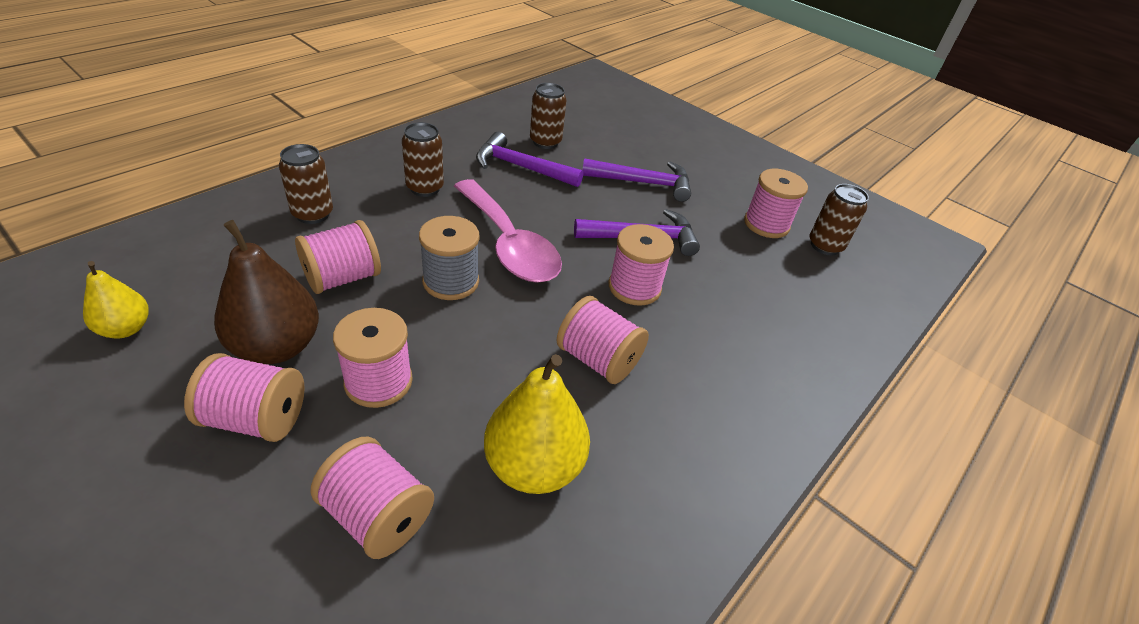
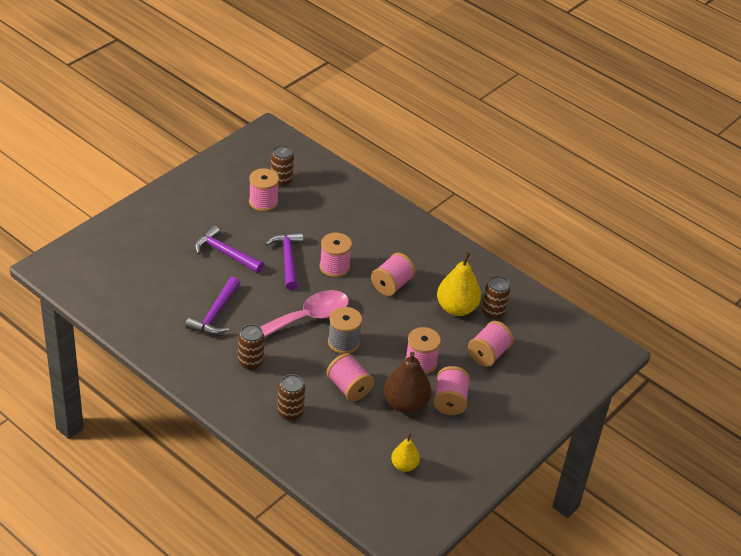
camera: 90 degrees left, 0 degrees up
brown can [530,83,567,149] -> brown can moved to [482,276,510,320]
purple hammer [583,158,691,202] -> purple hammer turned 60 degrees counterclockwise [195,225,264,273]

